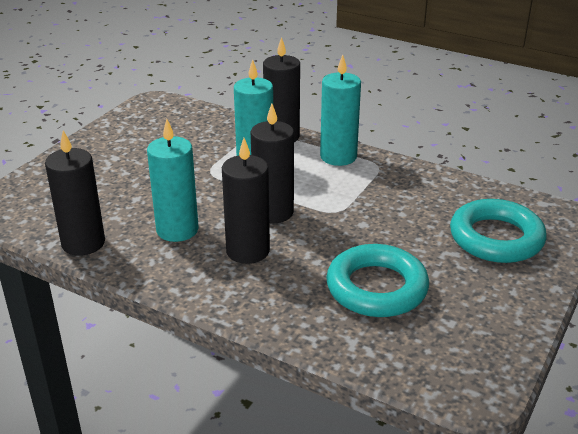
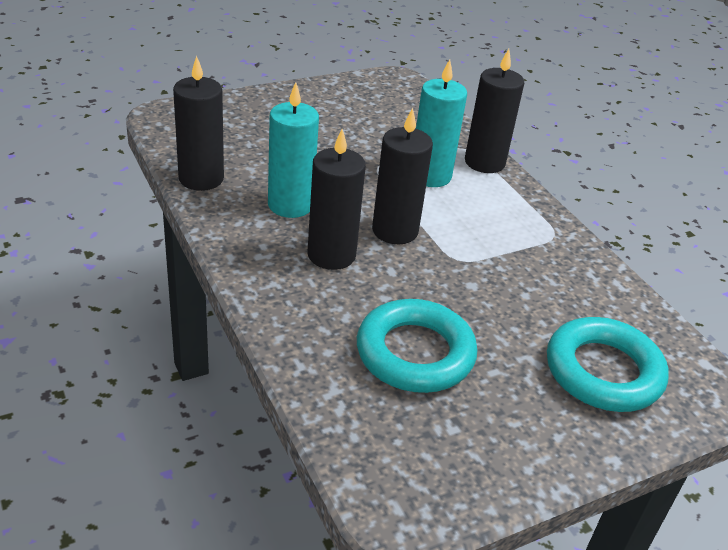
camera: 30 degrees right, 5 degrees up
turquoise candle [320,55,361,166] -> none

